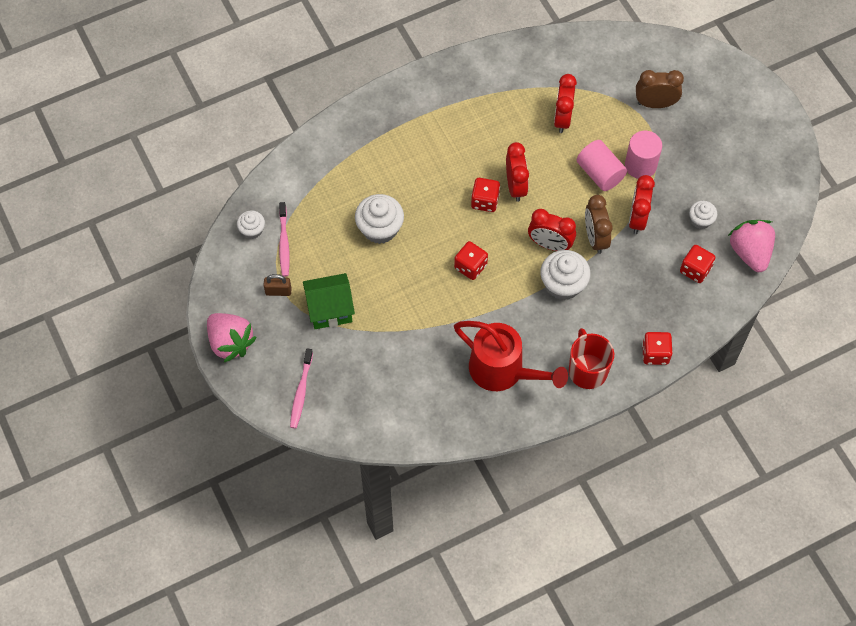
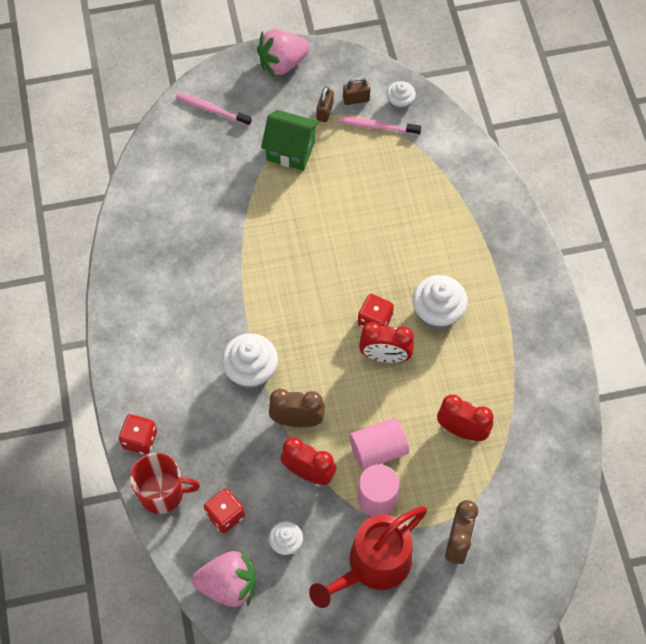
camera: 105 degrees right, 0 degrees up
green house [303,273,355,329] -> green house turned 75 degrees counterclockwise [261,110,319,171]
white cupcake [355,194,404,244] -> white cupcake moved to [412,275,468,330]
red dice [454,241,488,280] -> none
red watering can [454,321,568,391] -> red watering can moved to [309,507,427,608]
red clock [528,209,576,251] -> none
red mug [569,328,614,389] -> red mug moved to [130,453,200,514]
none -> brown padlock [343,77,370,105]

